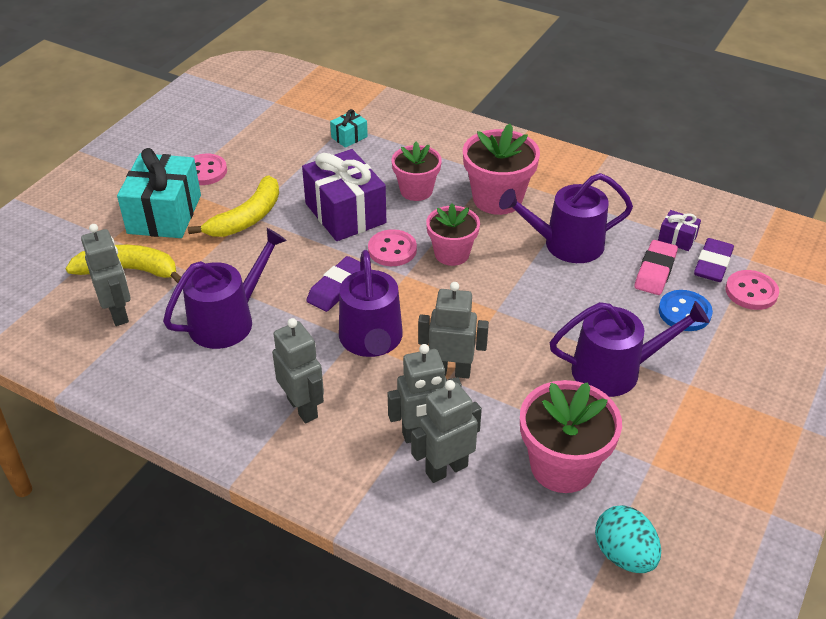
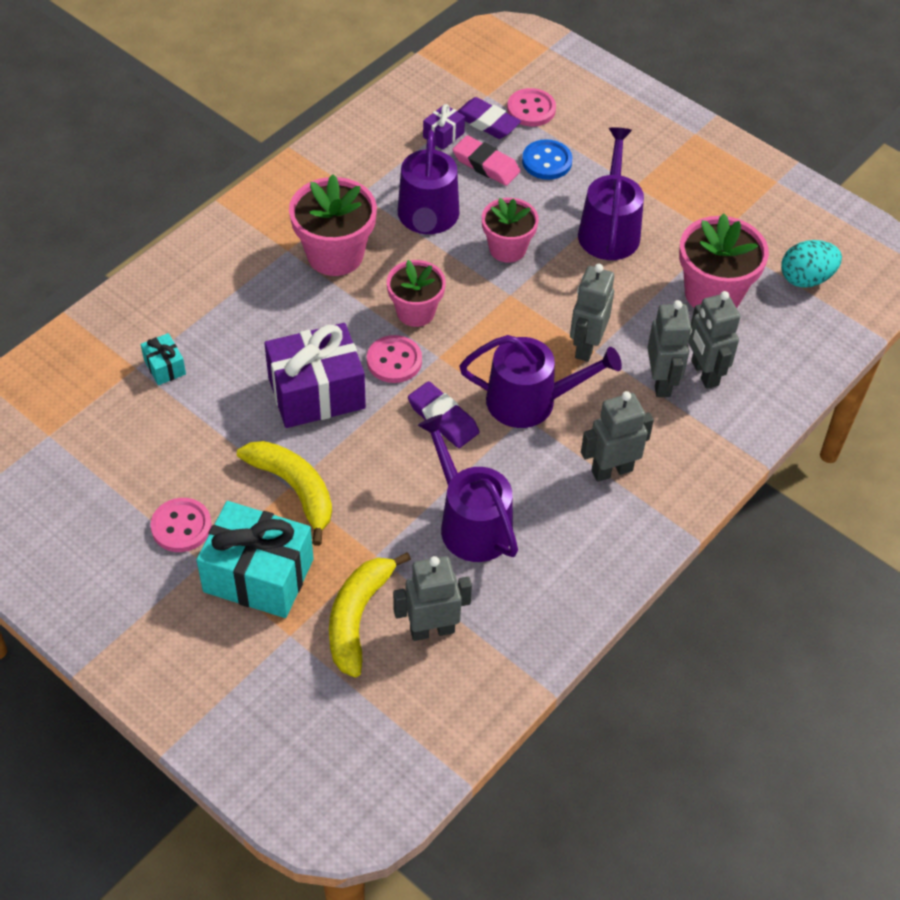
camera: 80 degrees left, 10 degrees up
pink flower pot [392,142,442,201] -> pink flower pot moved to [482,198,539,263]

